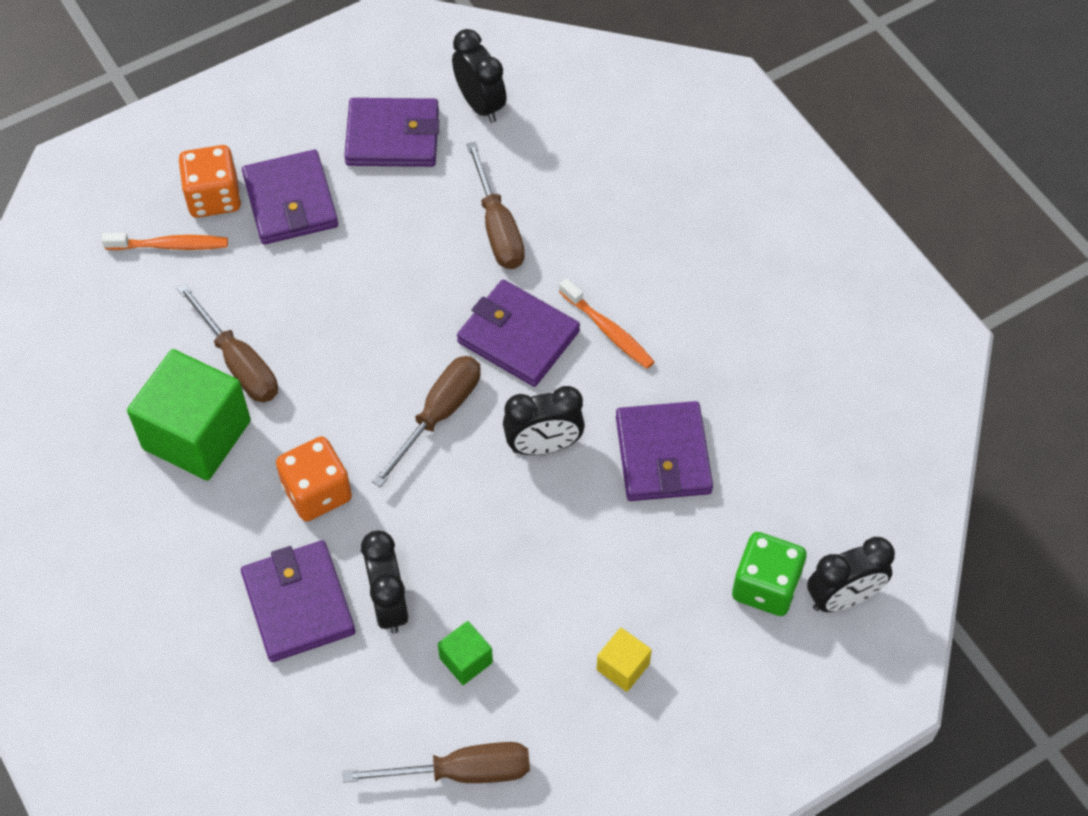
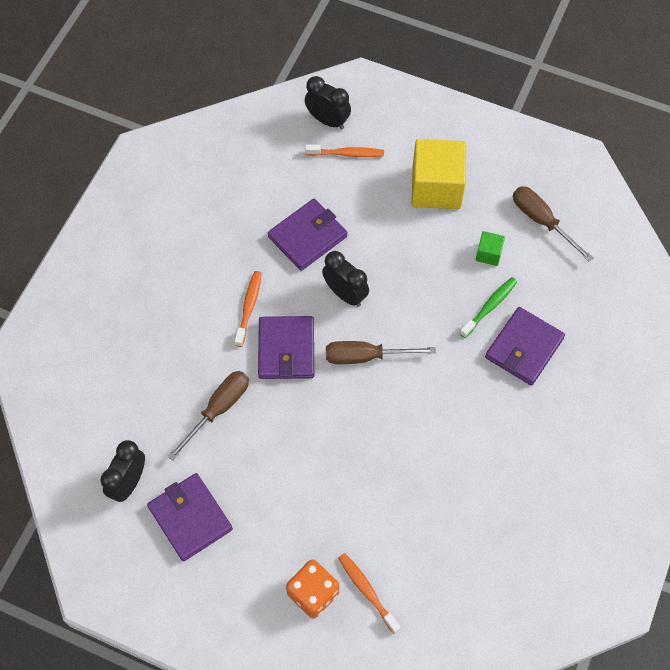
camera: 125 degrees left, 5 degrees up
green cube [127,349,251,481] -> none
brown screwdriver [177,283,278,402] -> none
purple wallet [242,150,338,244] -> none
orange dice [276,436,352,521] -> none
black clock [361,531,408,634] -> green toothbrush [459,277,517,338]
yellow cube [597,628,652,692] -> yellow cube [411,139,466,209], size x2.21
green dice [732,532,807,616] -> orange toothbrush [305,144,384,157]

